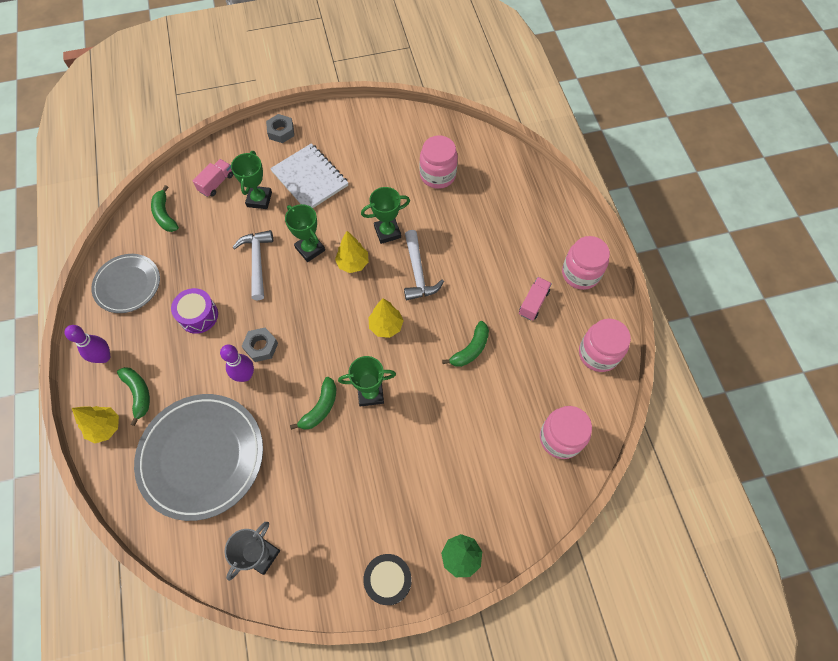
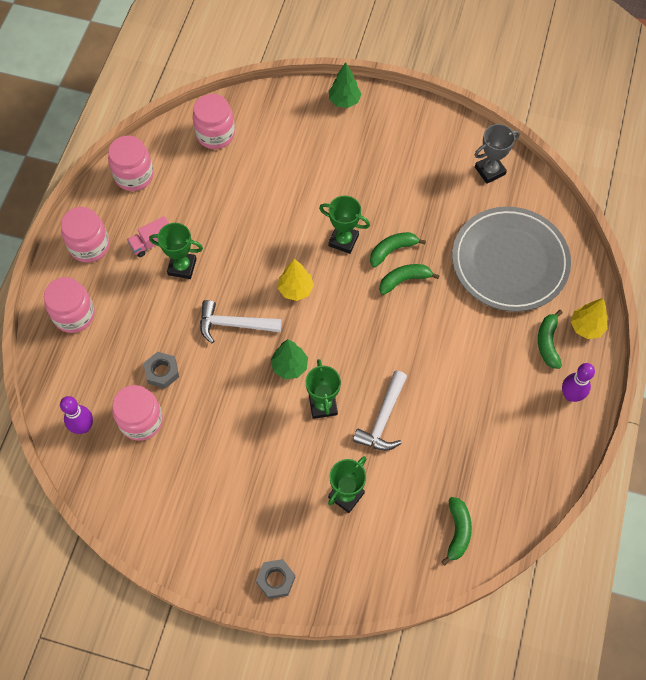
camera: 150 degrees left, 0 degrees up
grey plate [91,254,160,313] -> none
purple drum [171,288,218,334] -> none
pink truck [193,159,233,197] -> none
purple bowling pin [220,344,254,382] -> purple bowling pin moved to [60,396,93,434]
grey nut [242,328,278,362] -> grey nut moved to [144,352,179,389]
white notebook [270,143,348,208] -> none
yellow tree [335,231,369,273] -> green tree [271,339,308,379]
green trophy [361,187,410,244] -> green trophy moved to [149,223,203,279]
black drum [363,554,412,605] -> none
white hammer [404,230,444,300] -> white hammer turned 105 degrees counterclockwise [200,300,282,343]
green banana [442,321,489,367] -> green banana moved to [379,264,440,295]
none -> pink jar [44,277,95,333]

